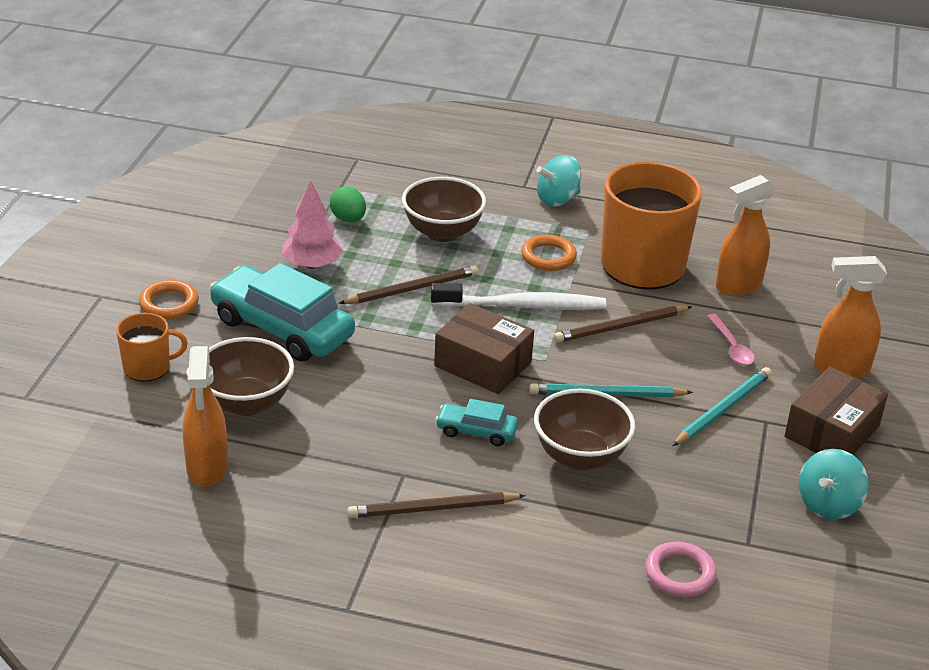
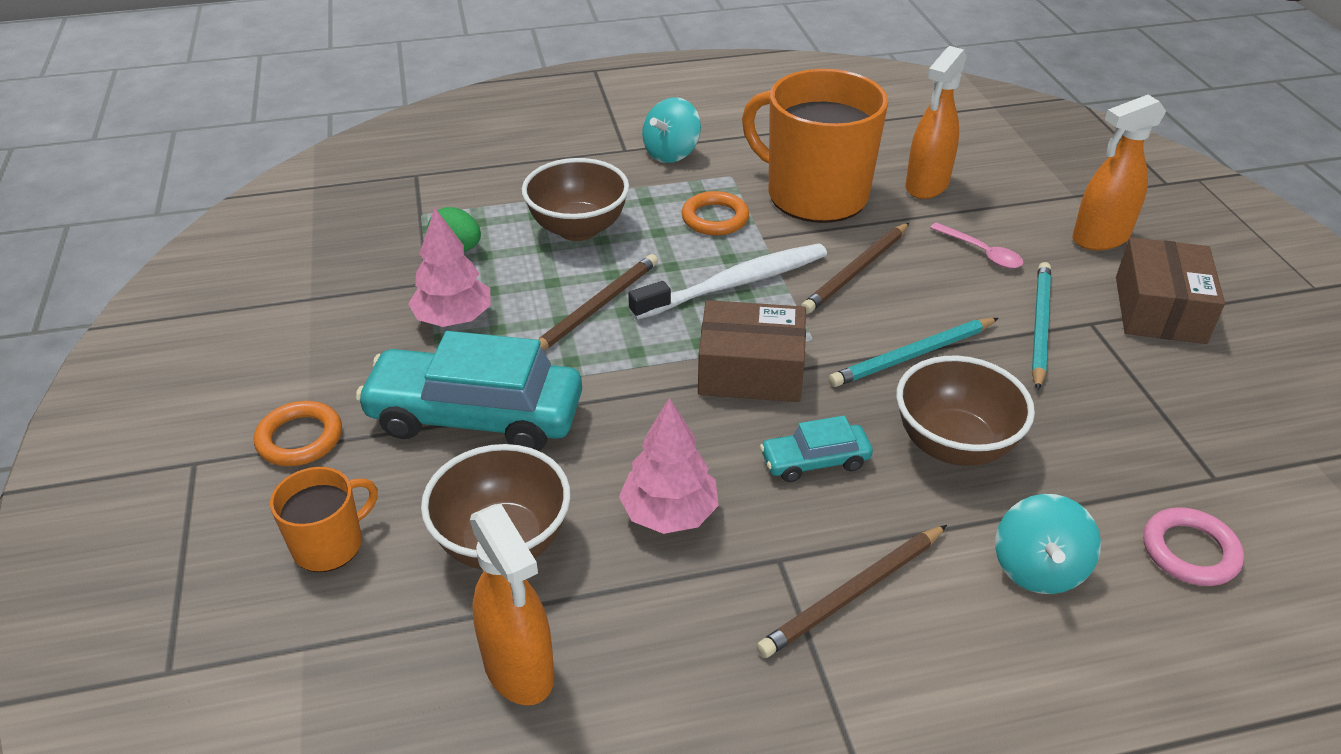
camera: 25 degrees left, 5 degrees up
turquoise spinning top [798,449,869,519] -> turquoise spinning top moved to [995,494,1101,594]
none -> pink tree [619,398,719,534]

